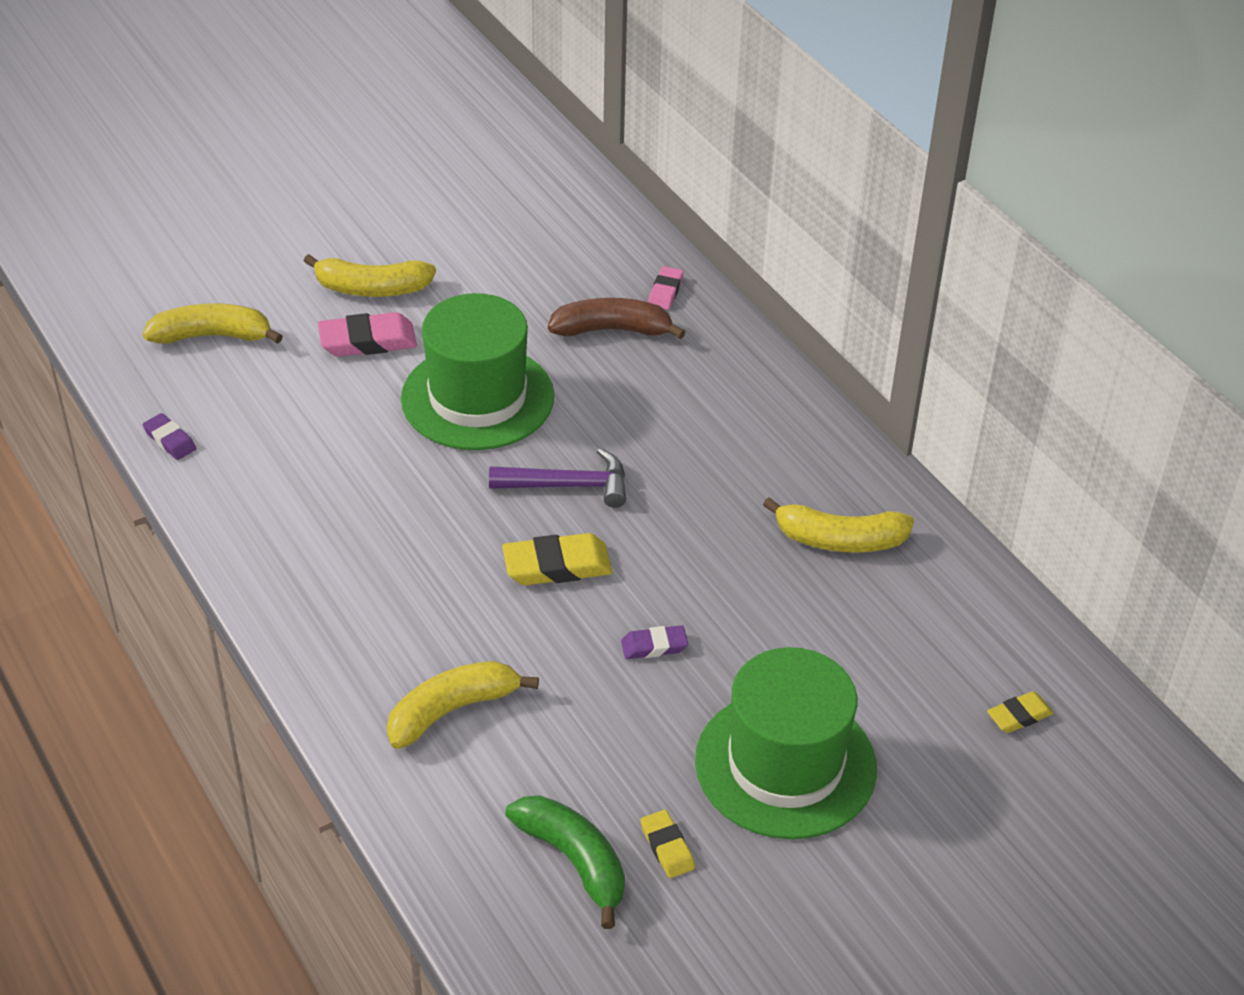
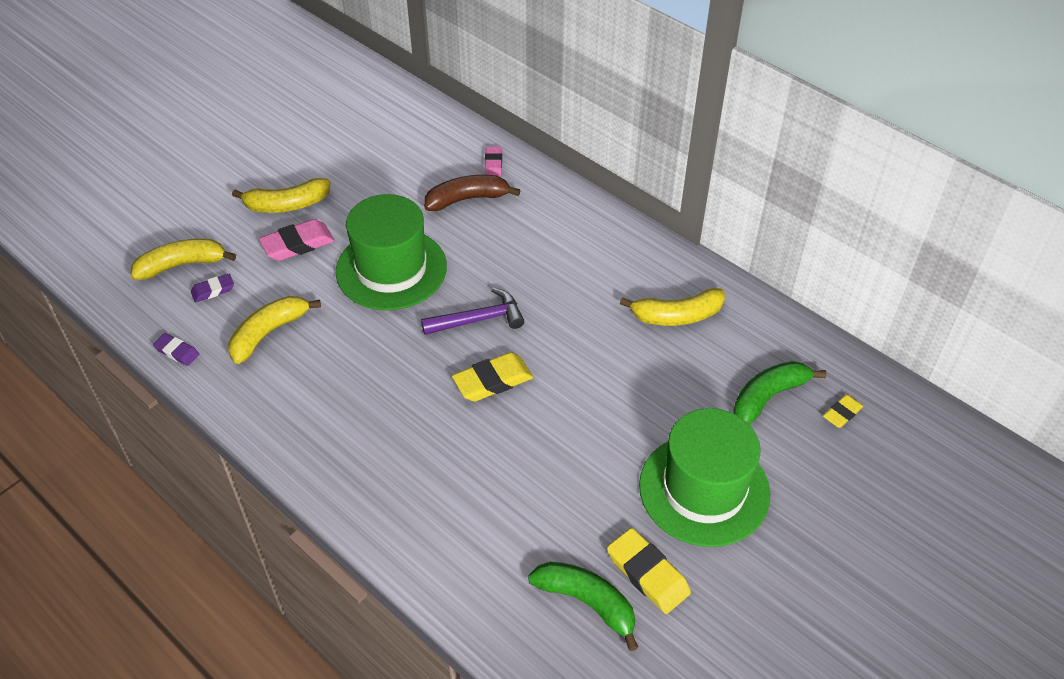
camera: 15 degrees left, 5 degrees up
yellow banana [387,661,539,749] -> yellow banana moved to [228,296,321,364]
purple eraser [621,625,688,659] -> purple eraser moved to [191,274,234,303]
yellow eraser [641,810,695,878] -> yellow eraser [607,528,691,614], size x1.71
none -> green banana [734,361,826,424]

